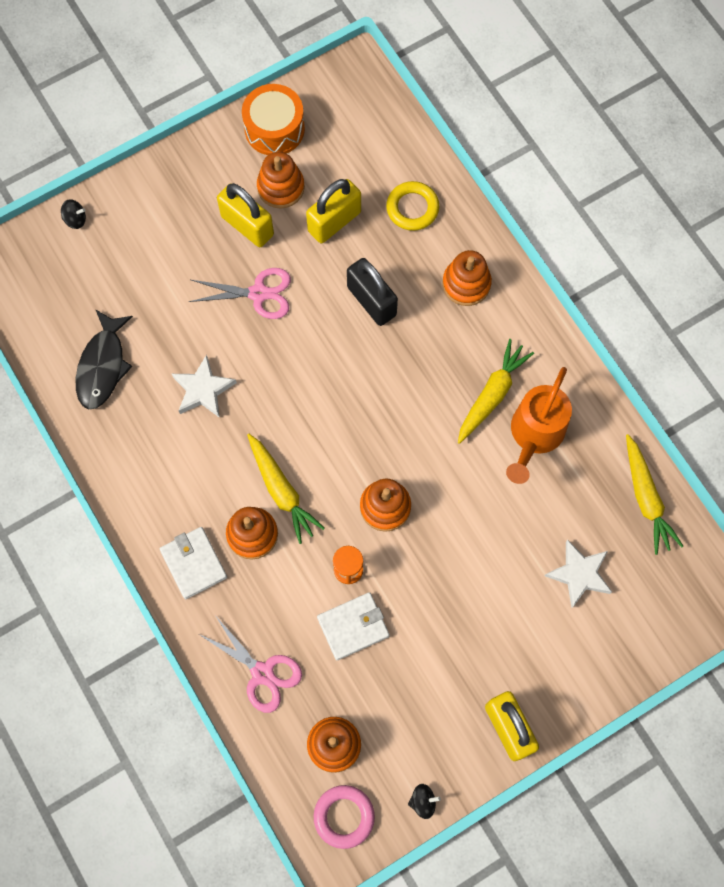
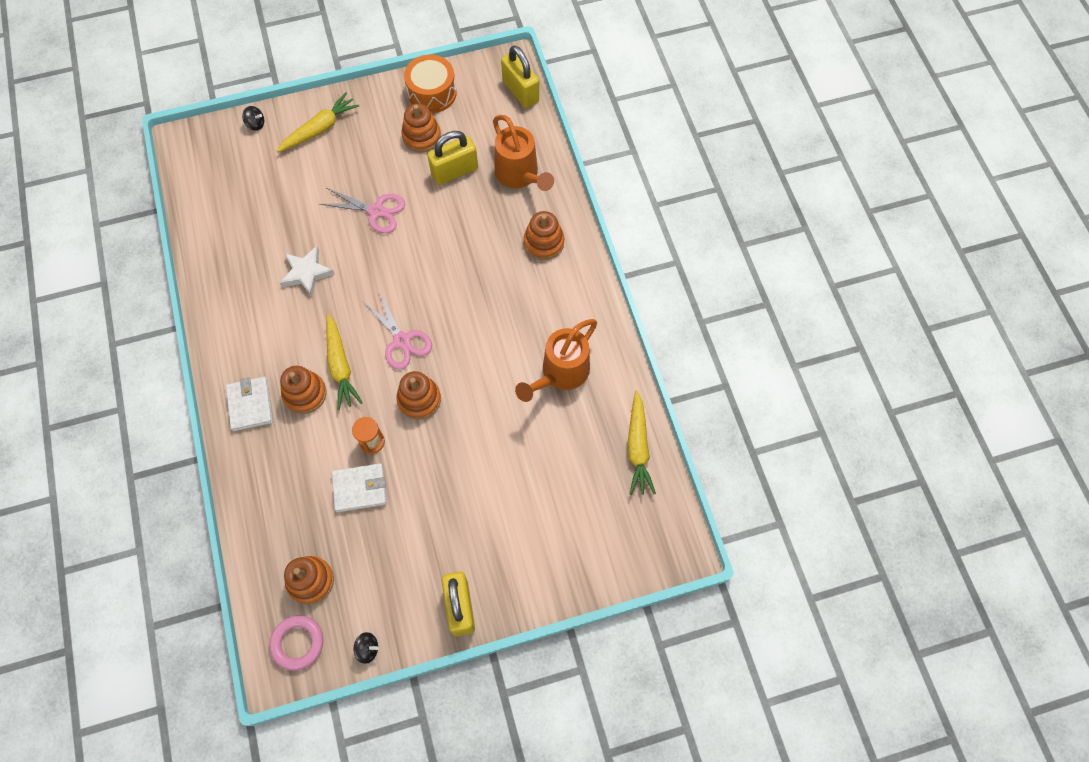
camera: 15 degrees right, 5 degrees down
black fish [76,309,133,409] -> none
pink scissors [199,615,302,713] -> pink scissors moved to [364,291,432,370]
yellow padlock [217,183,274,247] -> yellow padlock moved to [501,46,539,108]
black padlock [347,258,398,326] -> none
yellow ring [386,181,439,231] -> orange watering can [493,115,554,191]
yellow carrot [458,339,534,444] -> yellow carrot moved to [277,93,359,152]
white star [545,540,612,608] -> none

